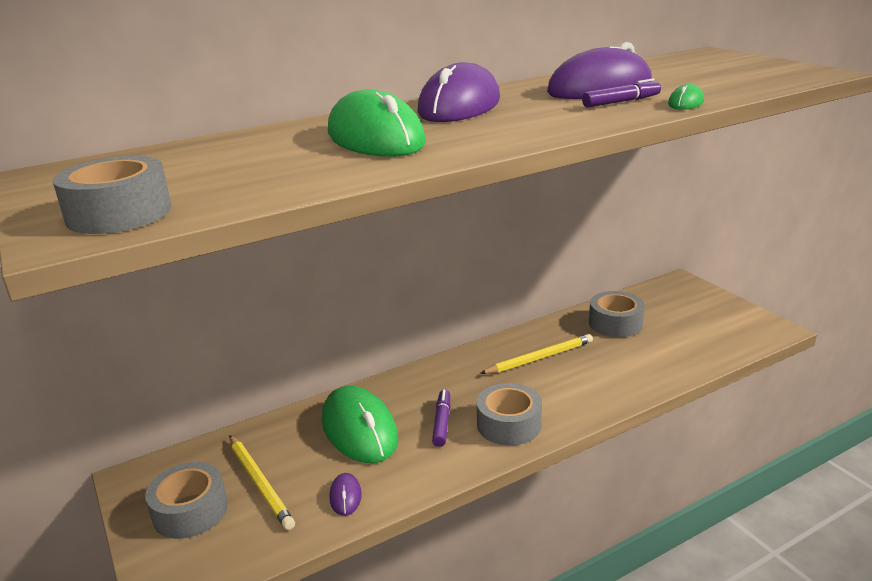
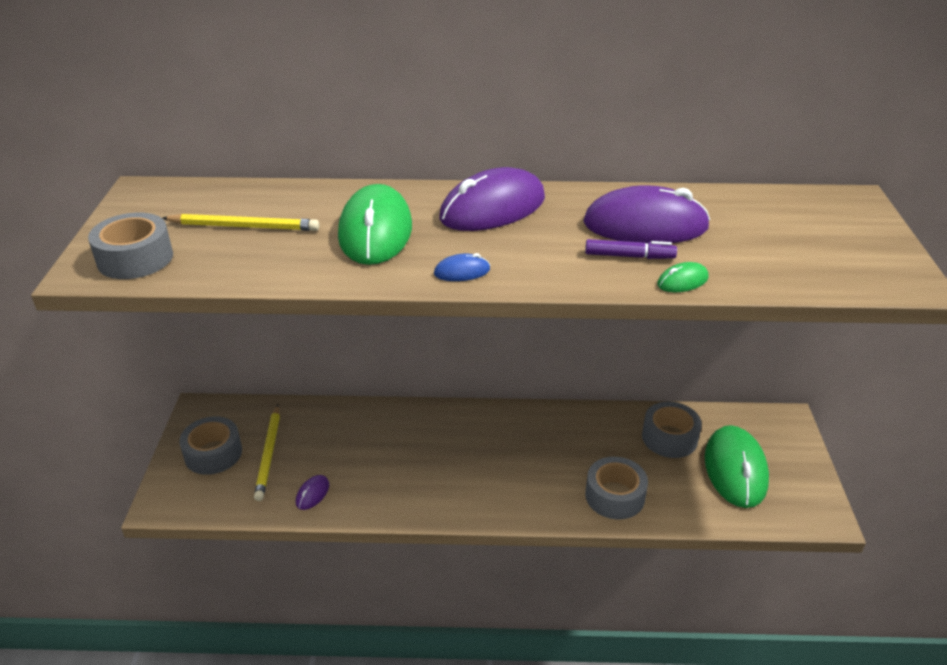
camera: 30 degrees right, 10 degrees up
green mouse [322,386,398,463] -> green mouse moved to [705,425,769,508]
purple marker [432,389,450,447] -> none
grey tape [477,383,542,446] -> grey tape moved to [585,457,648,519]
yellow pencil [480,334,593,374] -> yellow pencil moved to [162,214,319,231]
none -> blue mouse [434,253,490,281]

